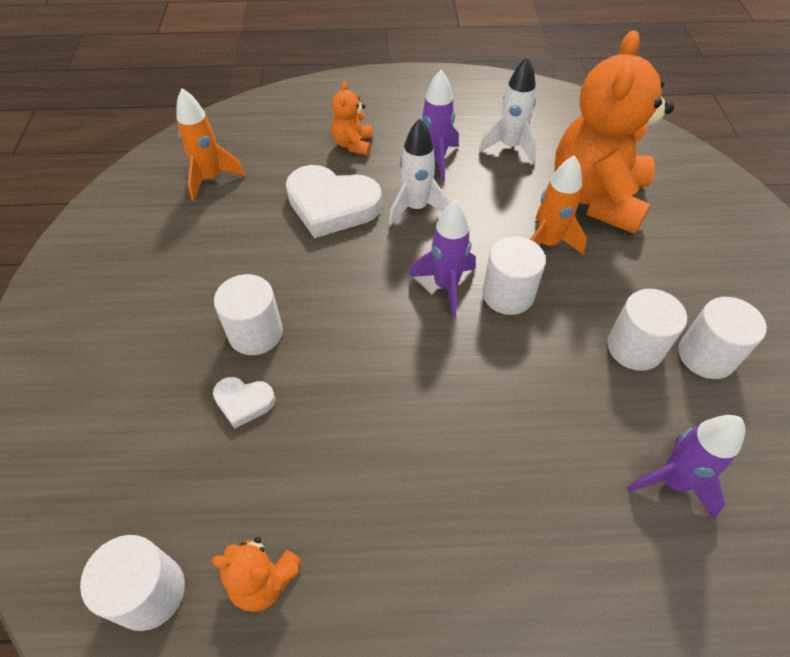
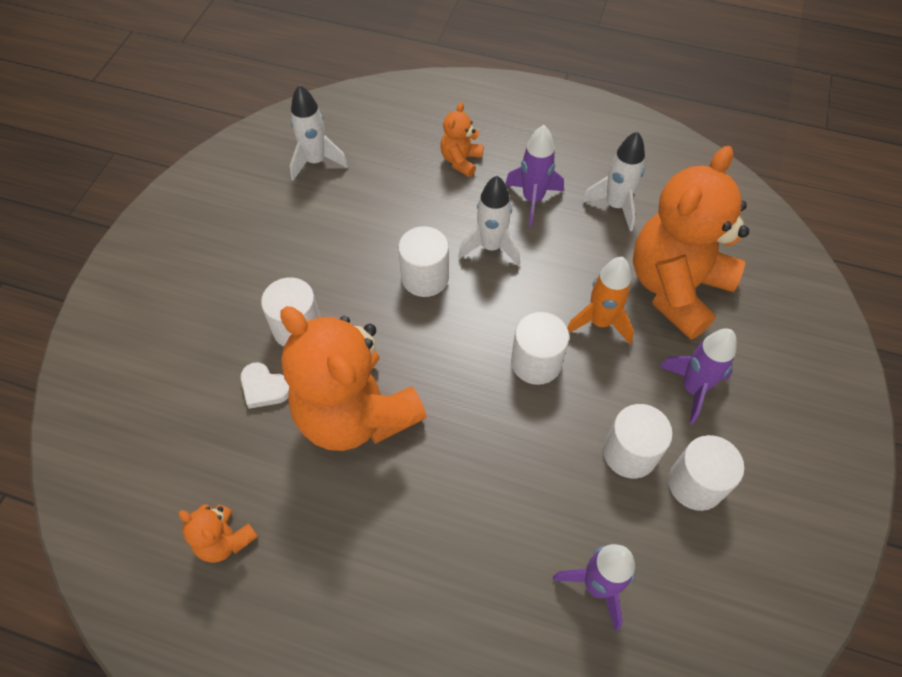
camera: 20 degrees right, 5 degrees up
white cylinder [80,535,185,631] -> white cylinder moved to [398,226,449,297]
orange rocket [177,88,245,201] -> white rocket [290,85,348,181]
white heart [286,165,382,238] -> none
purple rocket [409,200,476,318] -> purple rocket moved to [660,328,737,424]
none -> orange teddy bear [280,306,427,451]

